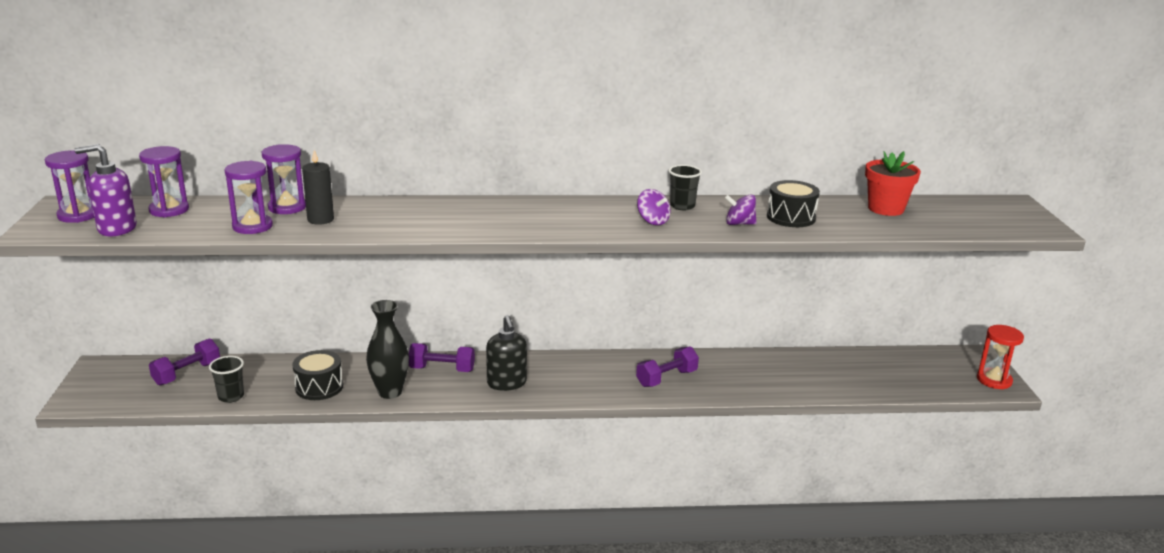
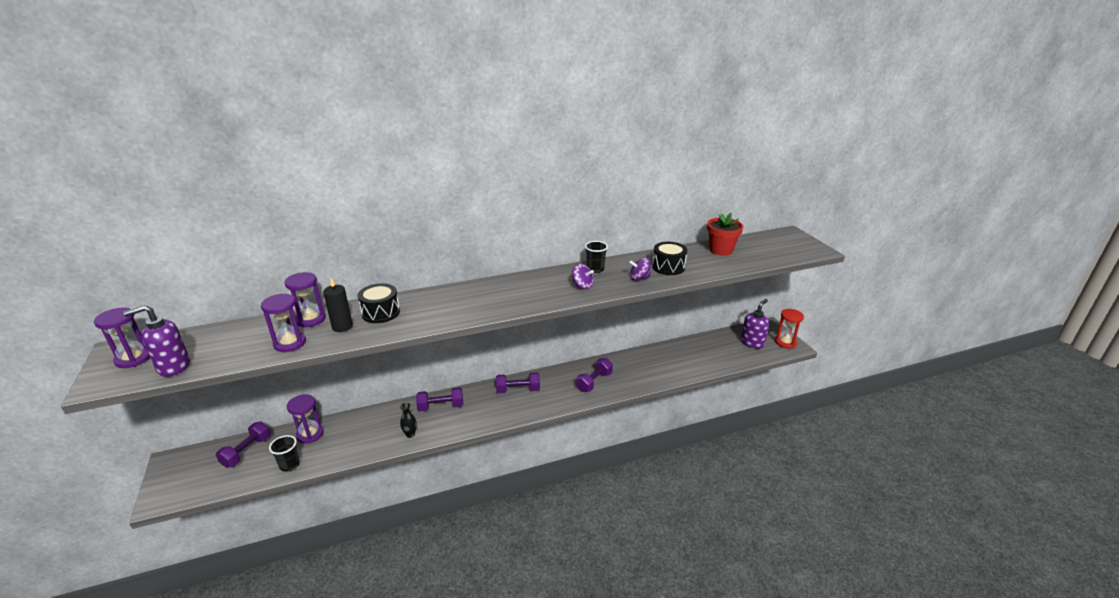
camera: 15 degrees left, 5 degrees up
purple hourglass [139,146,189,217] -> purple hourglass moved to [287,394,324,444]
black drum [292,350,343,400] -> black drum moved to [357,283,400,323]
black vase [366,300,409,399] -> black vase [400,403,417,438], size x0.53
black soap dispenser [486,315,527,391] -> none
none -> purple dumbbell [496,373,540,393]
none -> purple soap dispenser [741,299,769,349]

